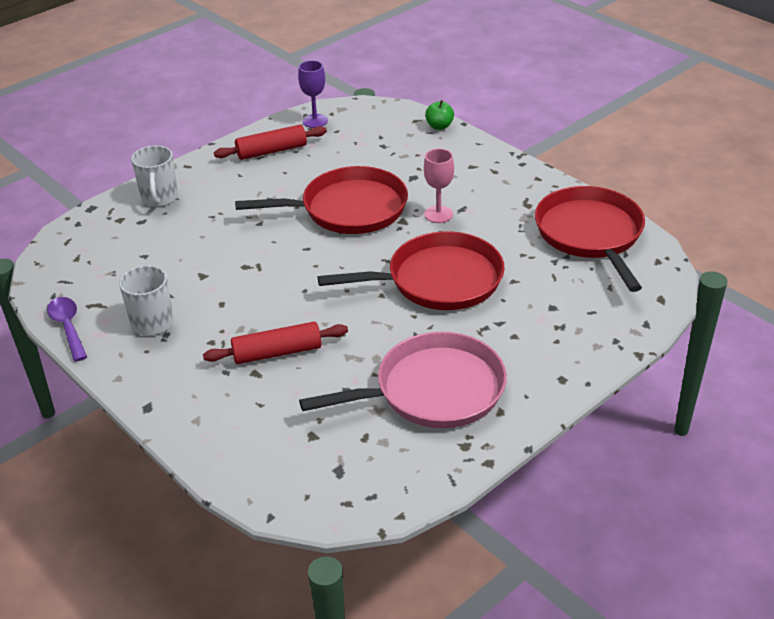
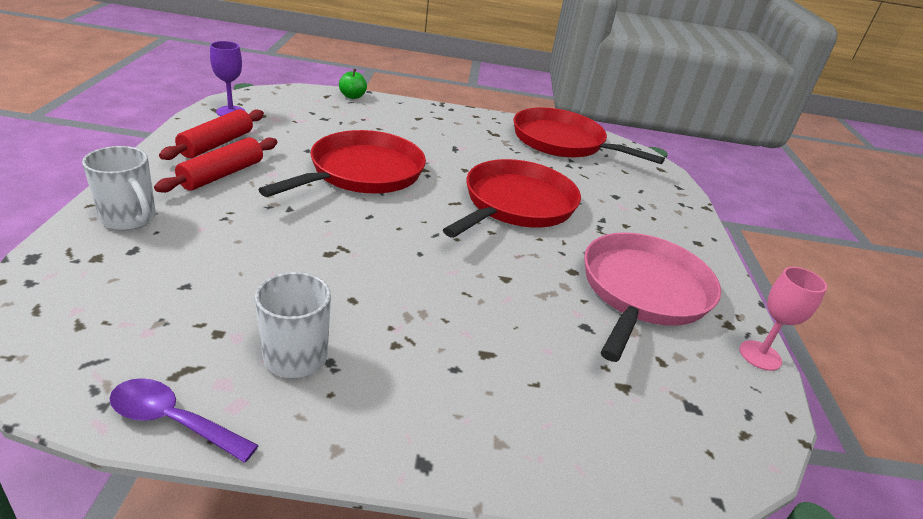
camera: 50 degrees left, 5 degrees down
red rolling pin [203,322,348,364] -> red rolling pin moved to [154,137,277,193]
pink goblet [424,149,454,223] -> pink goblet moved to [739,267,827,371]

